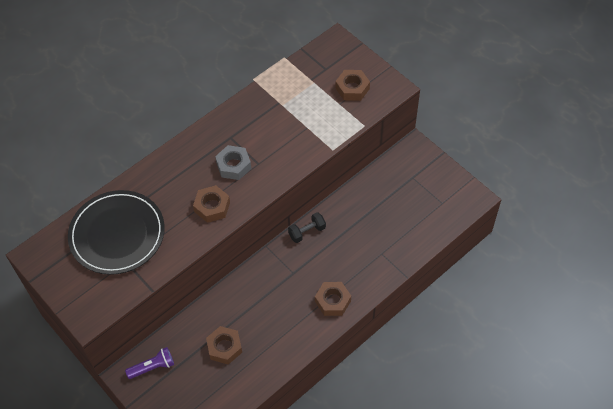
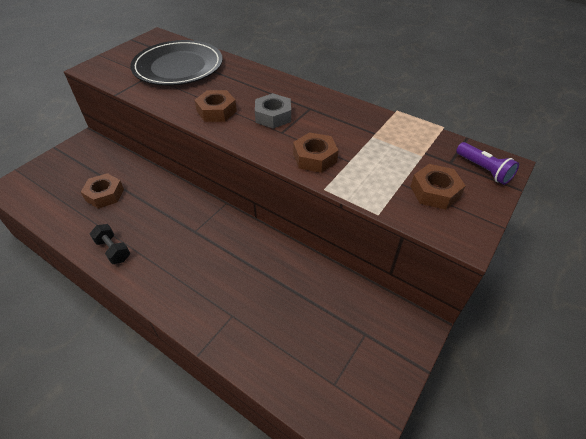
camera: 75 degrees right, 10 degrees down
purple flashlight [125,347,174,379] -> purple flashlight moved to [456,142,519,185]
black dumbbell [288,212,326,243] -> black dumbbell moved to [90,224,130,264]
brown nut [315,282,351,316] -> brown nut moved to [293,132,338,173]

